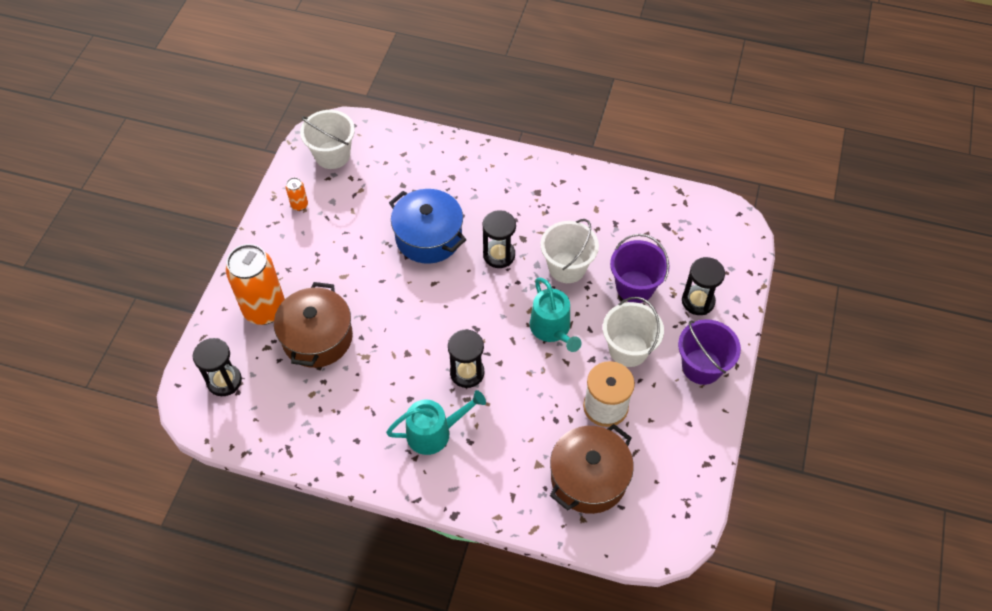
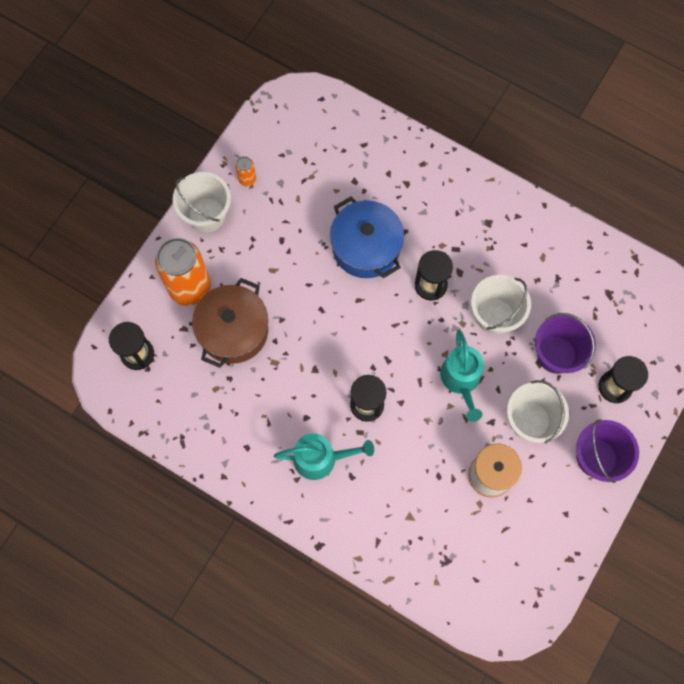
camera: 15 degrees right, 15 degrees up
white bucket [300,110,355,169] -> white bucket moved to [173,172,231,232]
brown pot [550,424,634,514] -> none

